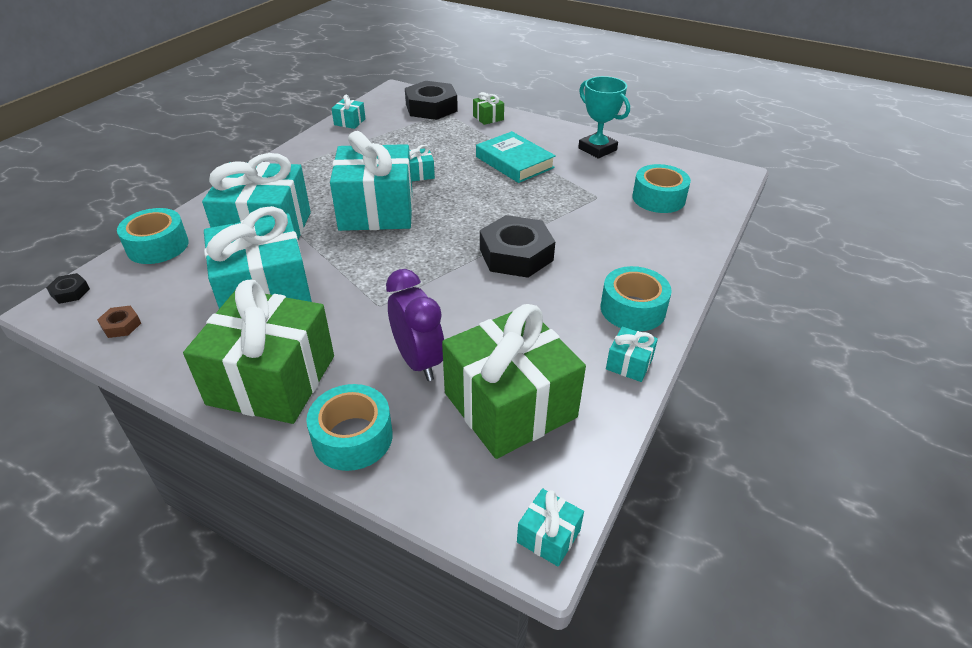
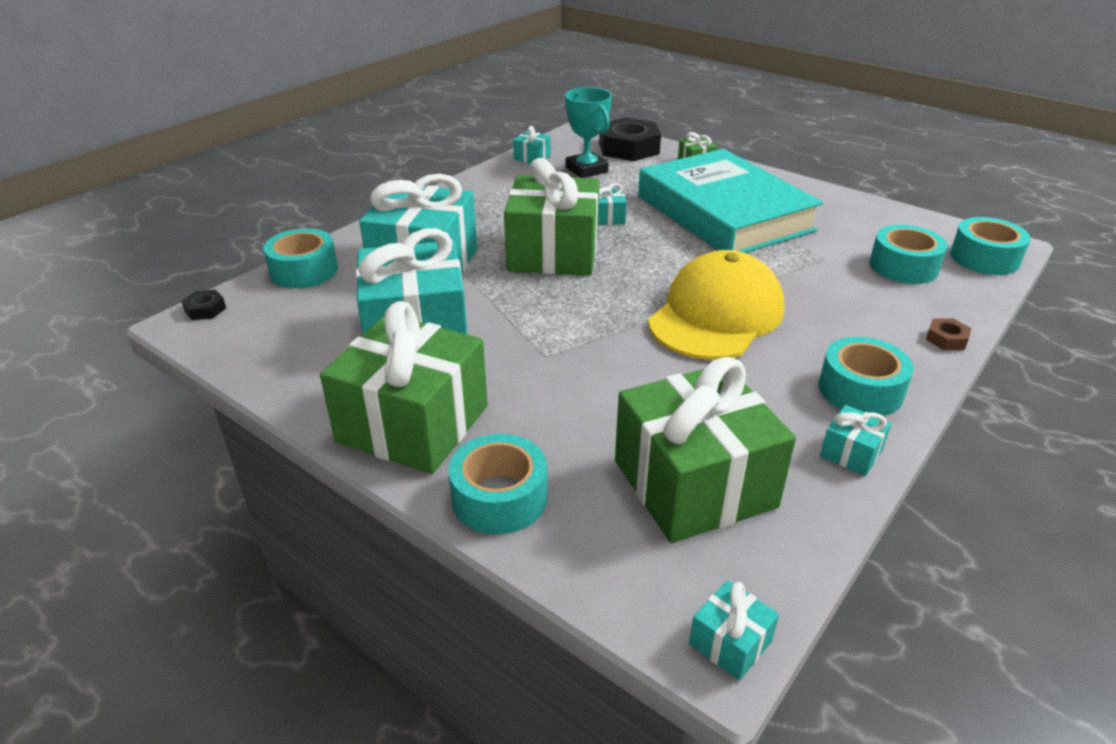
camera: 10 degrees right, 5 degrees down
brown nut [97,305,141,338] -> brown nut moved to [926,318,971,350]
turquoise gift [330,131,413,231] -> green gift [504,158,599,276]
purple clock [386,269,445,381] -> none
turquoise book [476,131,556,183] -> turquoise book [638,149,823,253], size x1.87
black nut [480,215,555,278] -> yellow cap [648,250,784,360]
turquoise trophy [578,76,630,159] -> turquoise trophy moved to [565,87,612,178]
none -> turquoise tape [950,217,1031,275]

